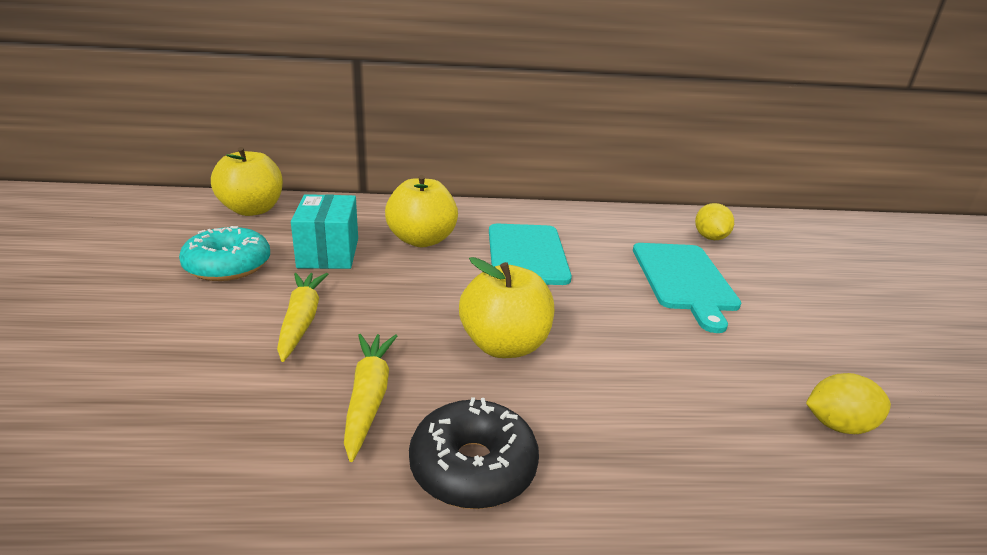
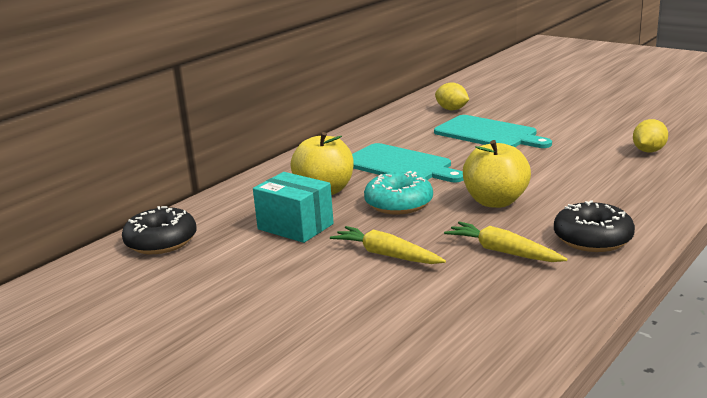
camera: 45 degrees left, 5 degrees down
turquoise donut [179,226,270,281] -> turquoise donut moved to [364,171,433,215]
yellow apple [211,147,283,216] -> black donut [122,206,197,254]

